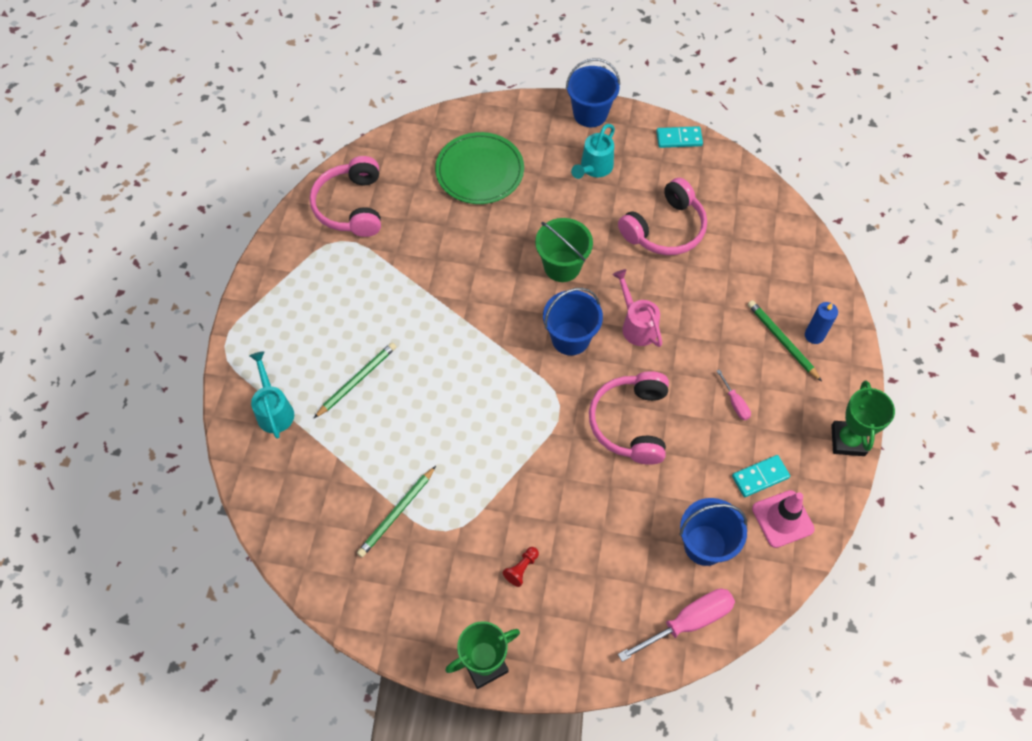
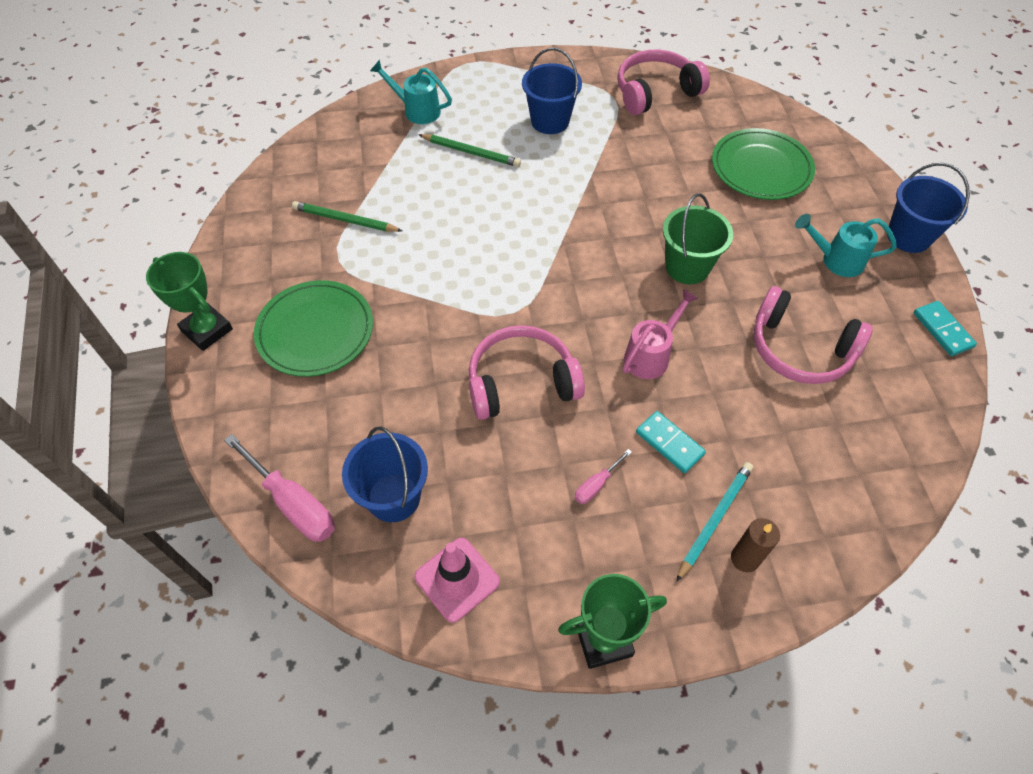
camera: 70 degrees right, 5 degrees down
turquoise watering can [249,351,294,439] -> turquoise watering can turned 120 degrees counterclockwise [370,60,452,124]
red pawn [503,547,539,587] -> green plate [254,280,373,377]
blue bucket [543,288,603,355] -> blue bucket moved to [522,48,582,134]
turquoise domino [732,455,790,497] -> turquoise domino moved to [636,411,706,473]
green pencil [748,300,822,382] -> turquoise pencil [676,462,753,582]
blue candle [805,302,838,344] -> brown candle [731,518,780,572]

